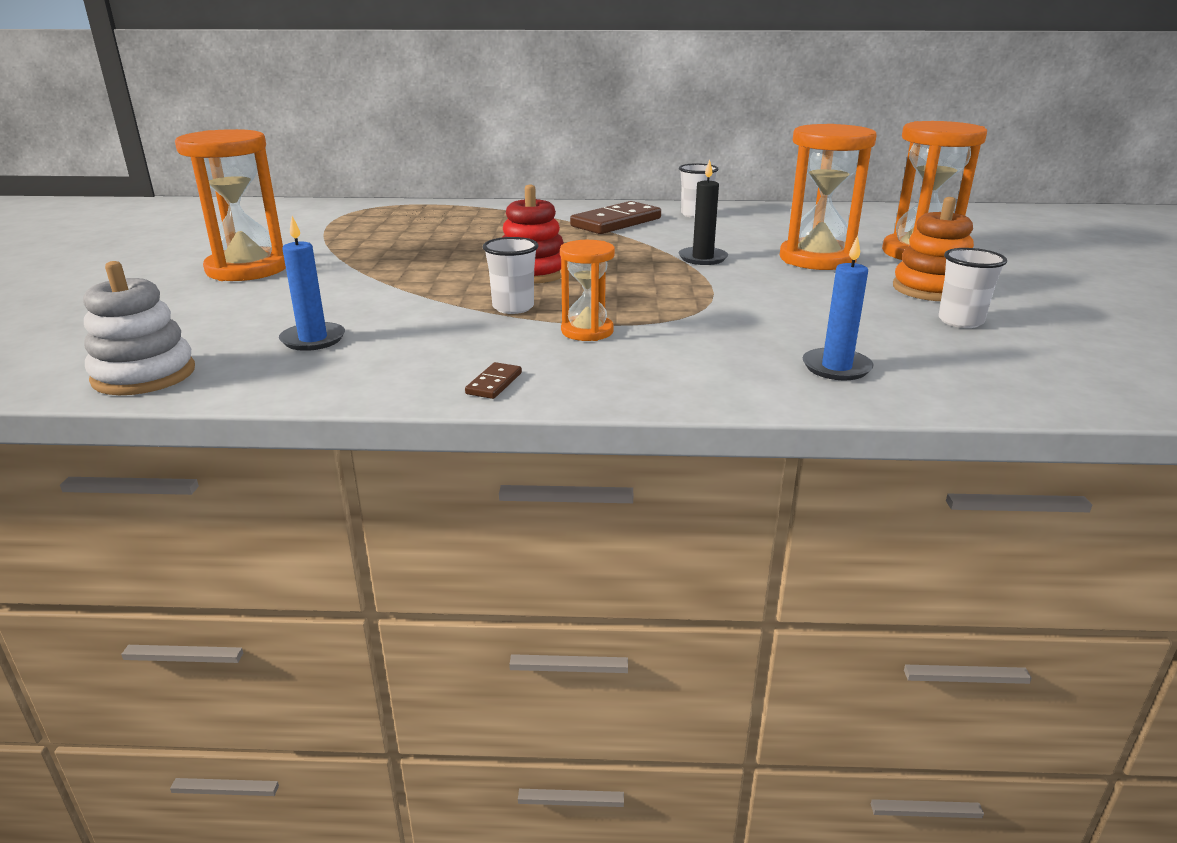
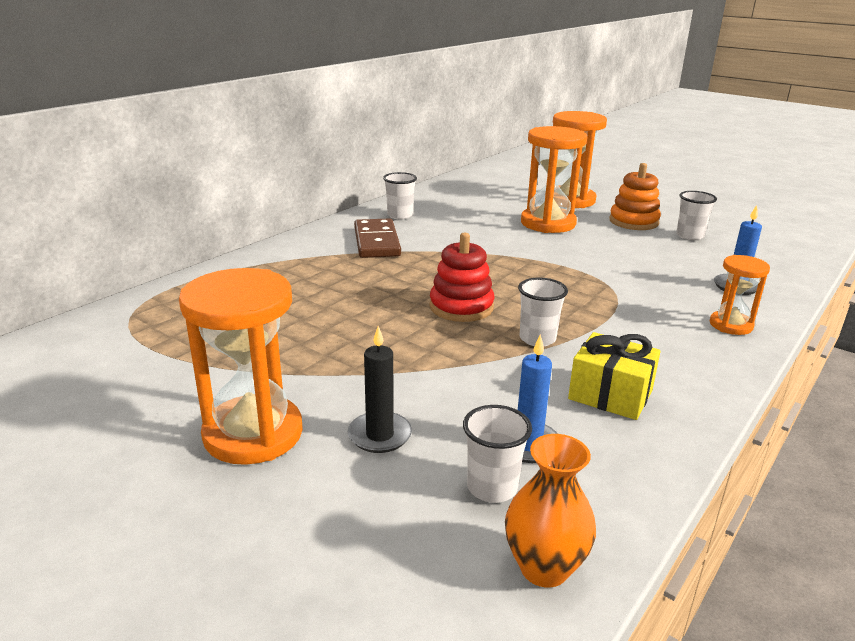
camera: 55 degrees left, 0 degrees up
white stacking toy [83,261,195,395] -> orange vase [505,434,596,588]
brown domino [465,362,522,399] -> none
orange hourglass [560,240,615,341] -> orange hourglass moved to [710,255,770,335]
black candle [679,160,728,265] -> black candle moved to [348,326,412,453]
none -> white cup [463,405,532,503]
none -> yellow gift [568,332,661,420]

